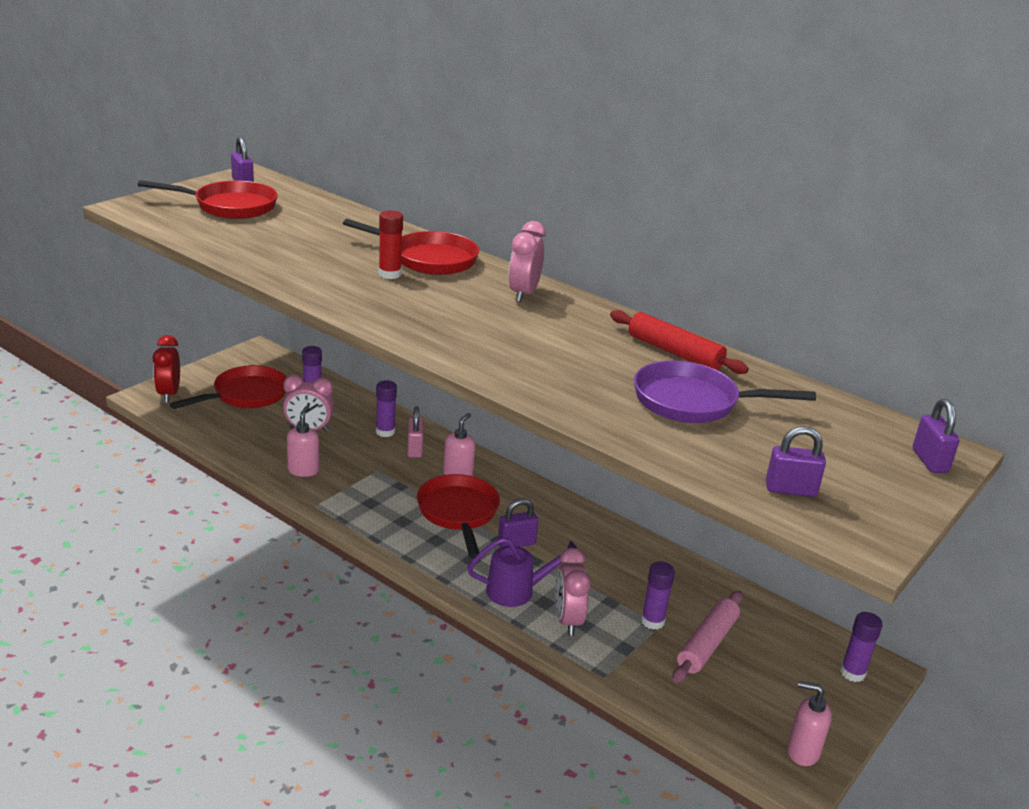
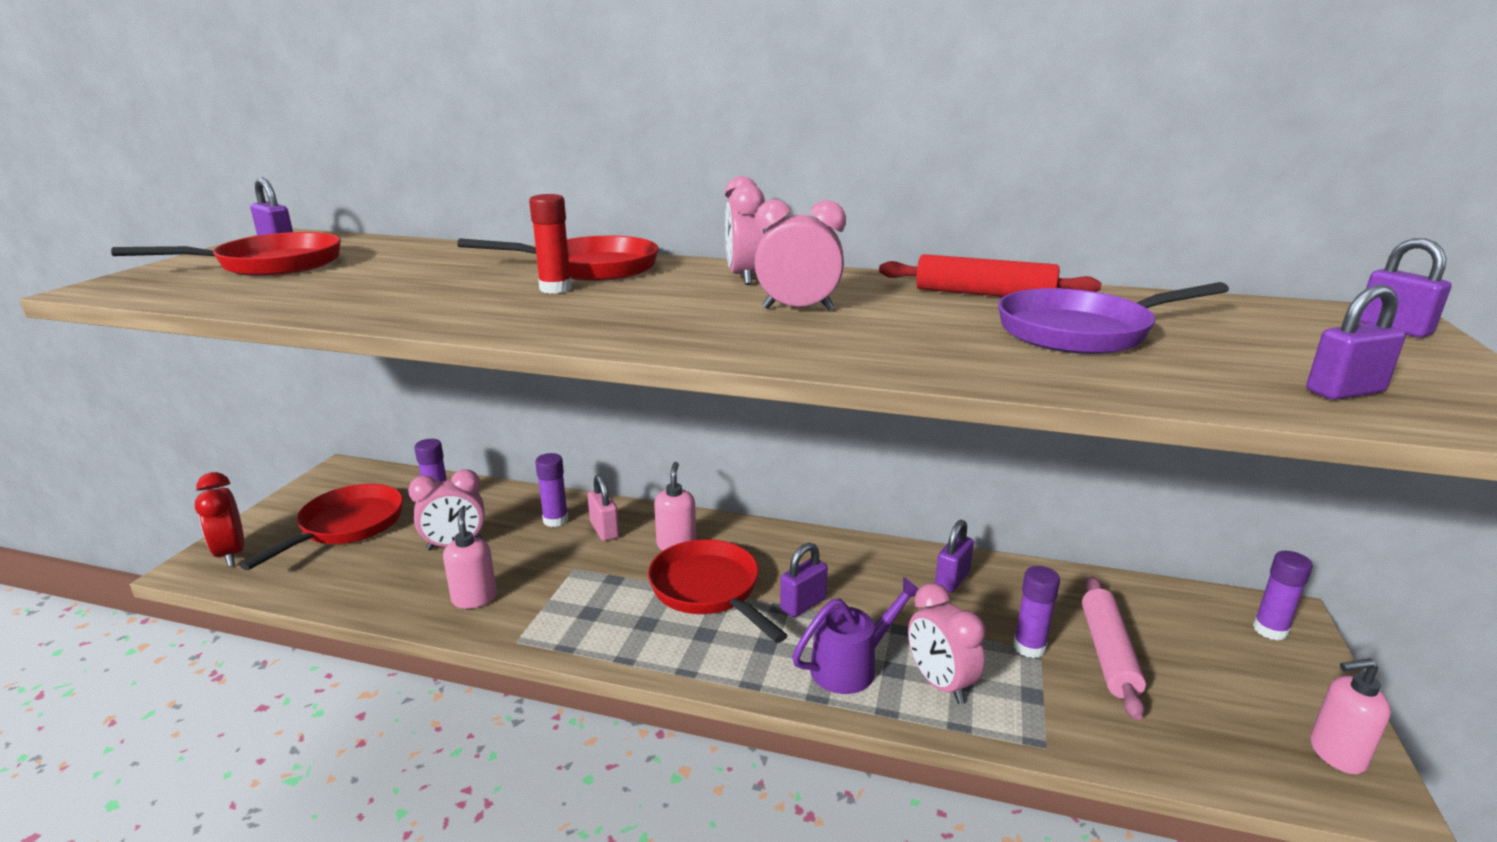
camera: 20 degrees left, 5 degrees down
none -> pink clock [755,200,846,310]
none -> purple padlock [935,520,974,593]

